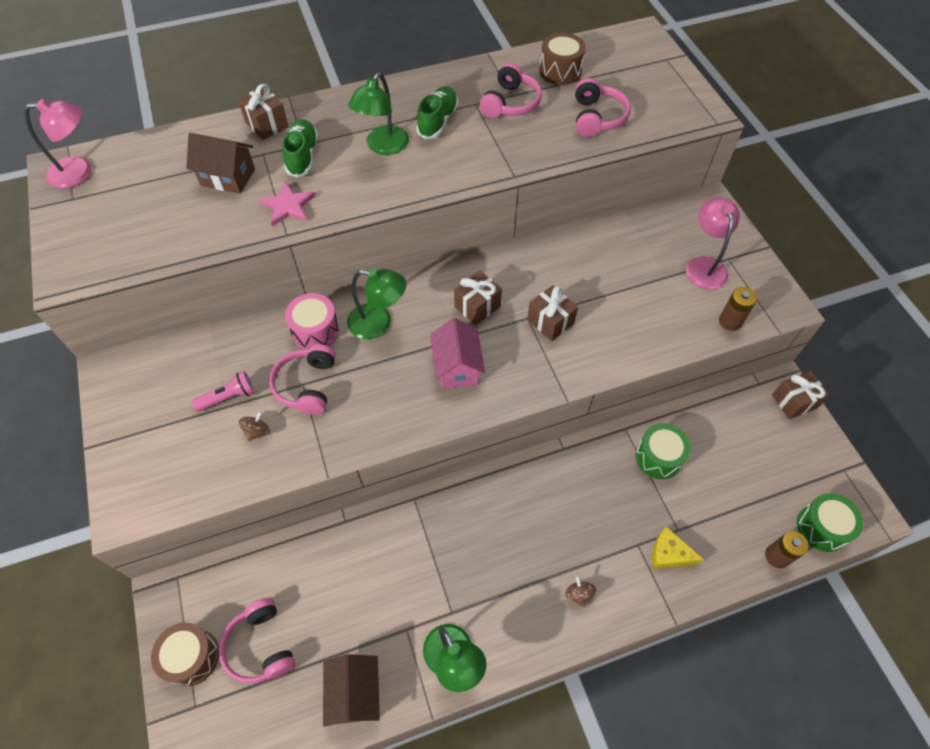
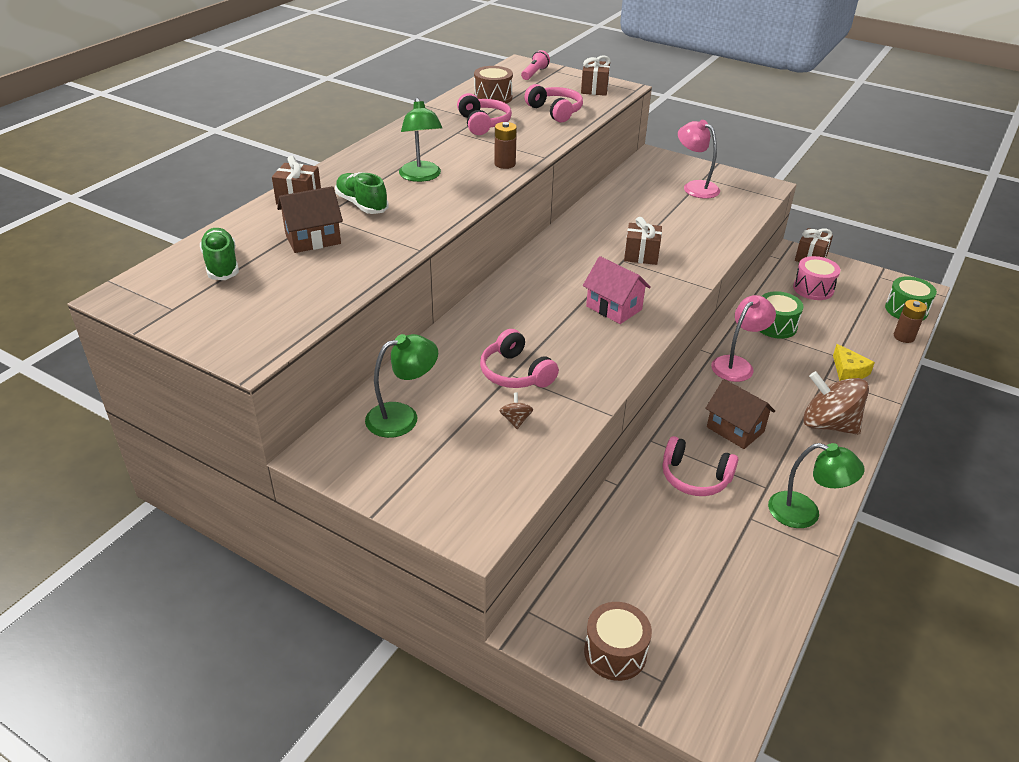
camera: 40 degrees left, 20 degrees down
pink lamp [24,99,91,189] -> pink lamp moved to [711,295,776,382]
pink flashlight [192,371,255,412] -> pink flashlight moved to [521,50,550,80]
pink headphones [218,598,296,683] -> pink headphones moved to [663,436,738,496]
pink star [259,182,315,226] -> none
pink drum [285,293,339,349] -> pink drum moved to [793,256,840,300]
brown house [323,654,380,727] -> brown house moved to [705,379,775,449]
green lamp [347,268,406,339] -> green lamp moved to [365,334,438,438]
green shoe [416,86,458,139] -> green shoe moved to [200,228,239,280]
brown gift [454,271,502,325] -> brown gift moved to [581,55,611,96]
brown spinning top [565,576,596,607] -> brown spinning top [803,371,869,435], size x2.45
yellow cheese [652,527,704,569] -> yellow cheese turned 90 degrees counterclockwise [833,344,875,381]
brown battery [719,287,757,331] -> brown battery moved to [494,122,517,169]

